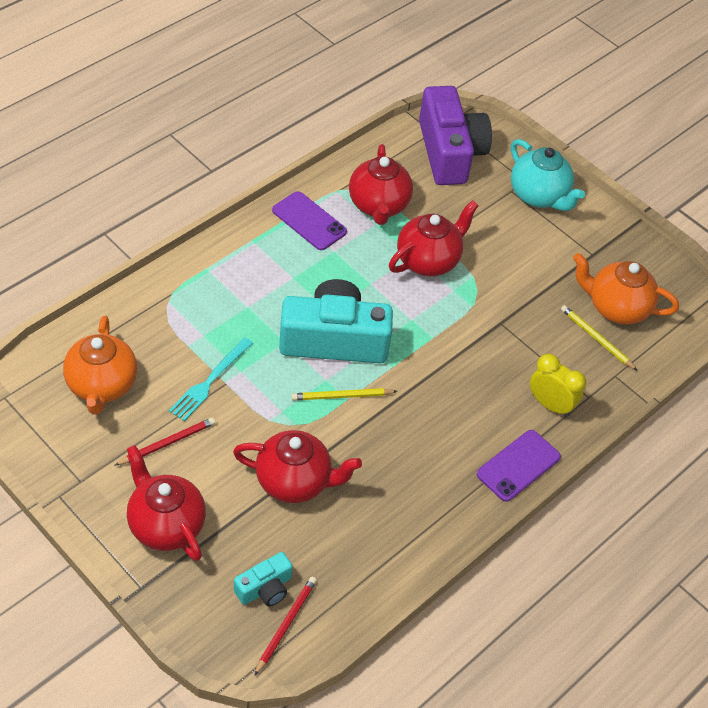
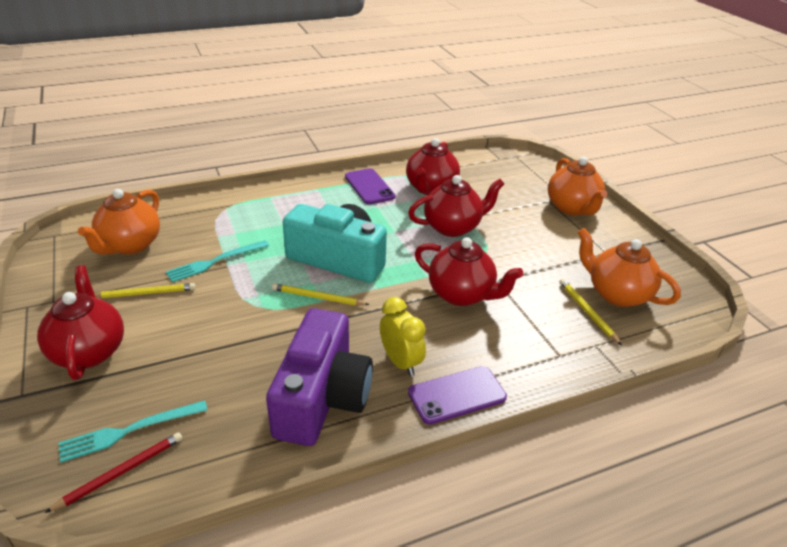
camera: 25 degrees right, 15 degrees down
red pencil [114,417,216,466] -> yellow pencil [94,283,196,298]
red teapot [233,430,362,503] -> red teapot moved to [415,237,523,306]
turquoise camera [234,552,293,606] -> turquoise fork [59,400,208,463]
purple camera [419,86,492,185] -> purple camera moved to [266,308,373,446]
turquoise teapot [511,139,585,211] -> orange teapot [548,157,607,216]
yellow clock [530,354,586,417] -> yellow clock moved to [380,297,426,376]

